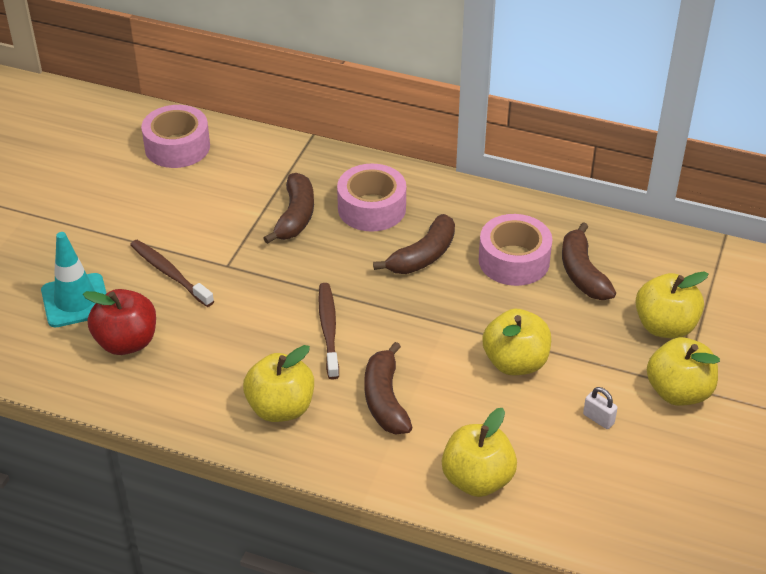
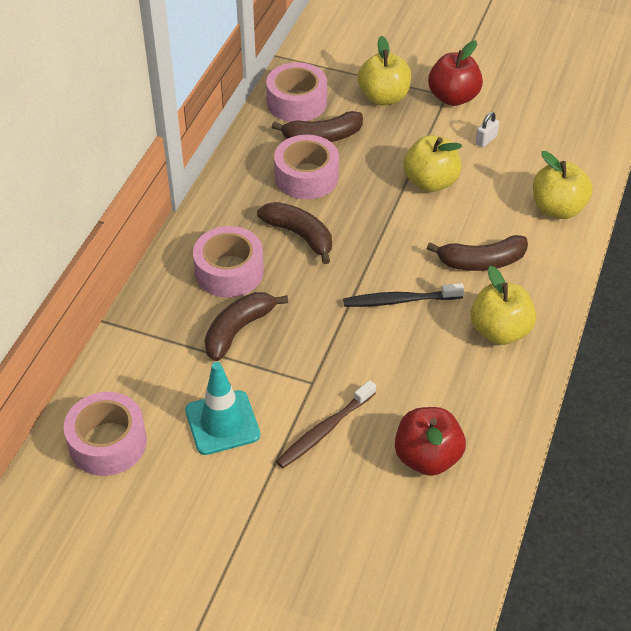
camera: 90 degrees left, 5 degrees up
turquoise traffic cone [41,232,107,327] -> turquoise traffic cone moved to [185,362,260,455]
brown banana [263,173,314,244] -> brown banana turned 60 degrees counterclockwise [205,292,288,361]
brown toothbrush [318,283,339,379] -> black toothbrush [343,283,464,307]
yellow apple [647,337,720,406] -> red apple [428,40,483,106]
none -> pink tape [266,62,327,122]

